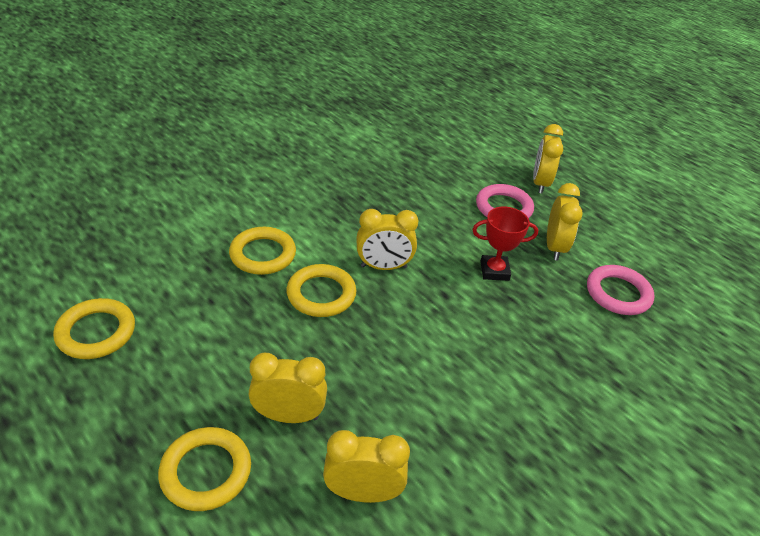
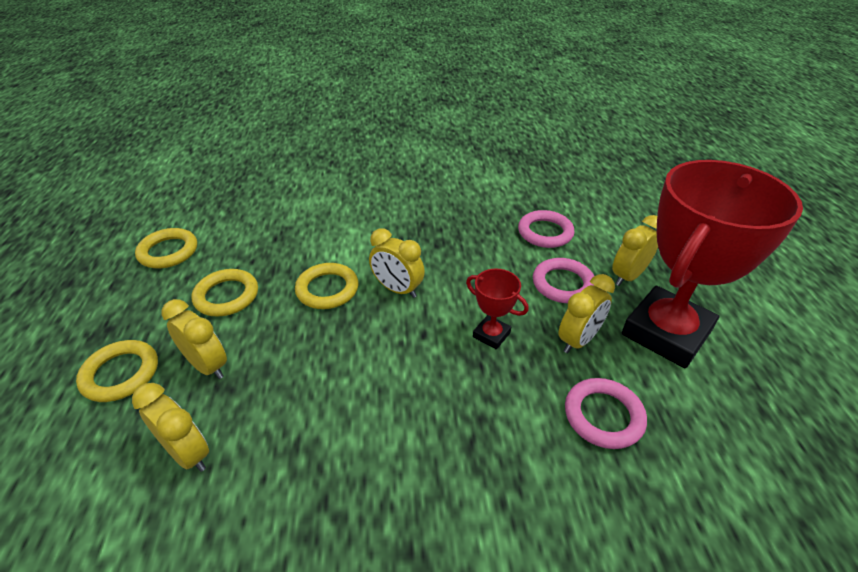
camera: 40 degrees right, 0 degrees up
yellow ring [229,227,296,275] -> yellow ring moved to [192,269,258,316]
none -> pink ring [518,210,575,248]
none -> red trophy [622,160,803,368]

